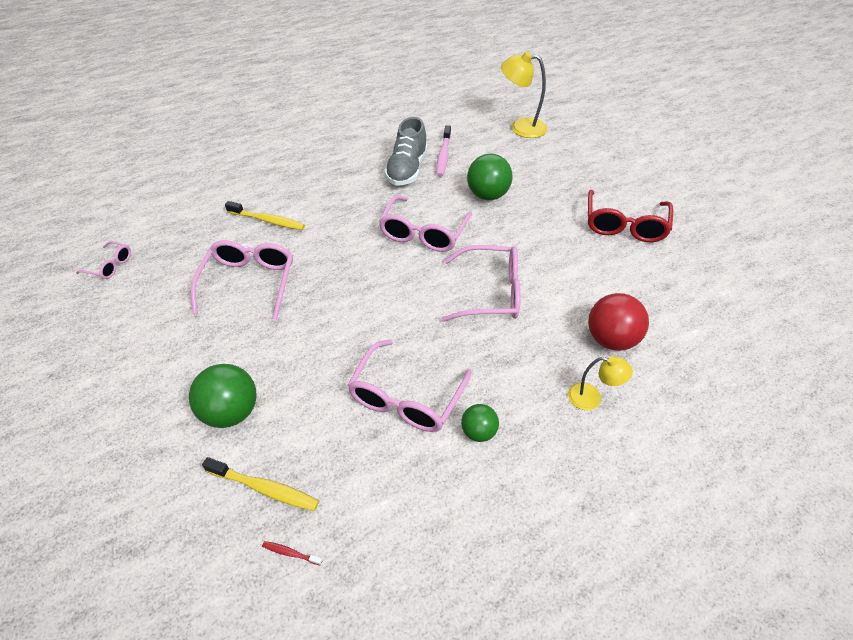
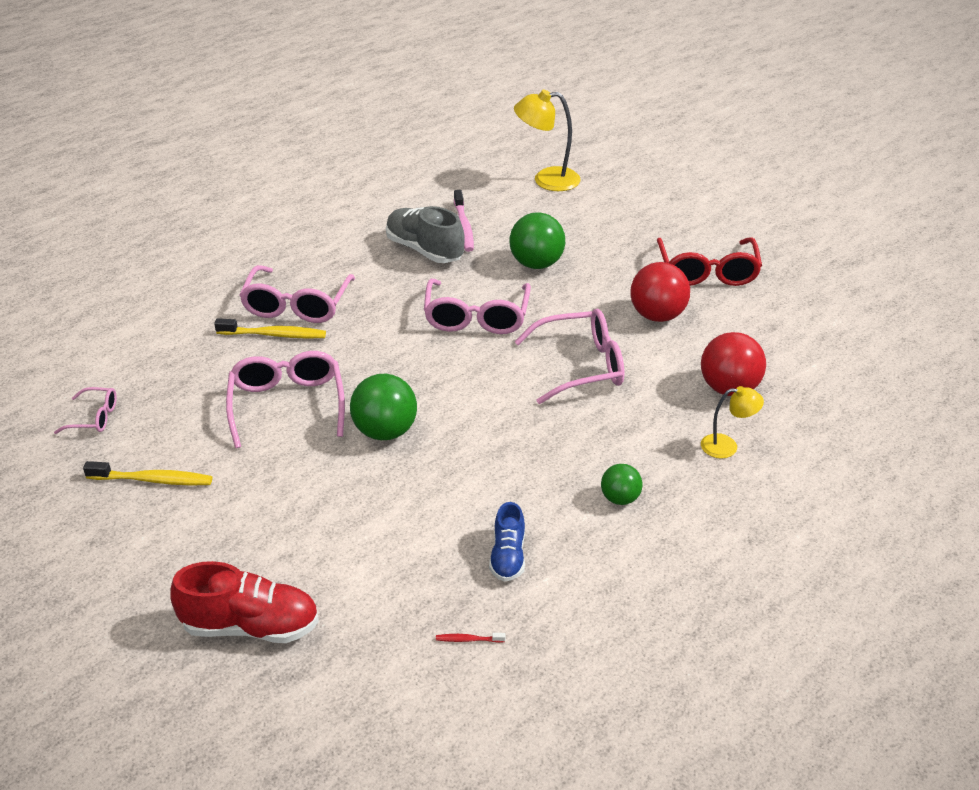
camera: 15 degrees left, 10 degrees down
green ball [189,364,257,428] -> green ball moved to [350,374,417,440]
yellow toothbrush [202,457,319,511] -> yellow toothbrush moved to [83,461,212,486]
pink glasses [347,340,472,432] -> pink glasses moved to [239,265,355,323]
grey shoe [384,117,427,186] -> grey shoe turned 135 degrees clockwise [386,206,465,263]
none -> red shoe [171,561,319,643]
none -> blue shoe [489,502,525,582]
none -> red ball [630,262,690,322]

